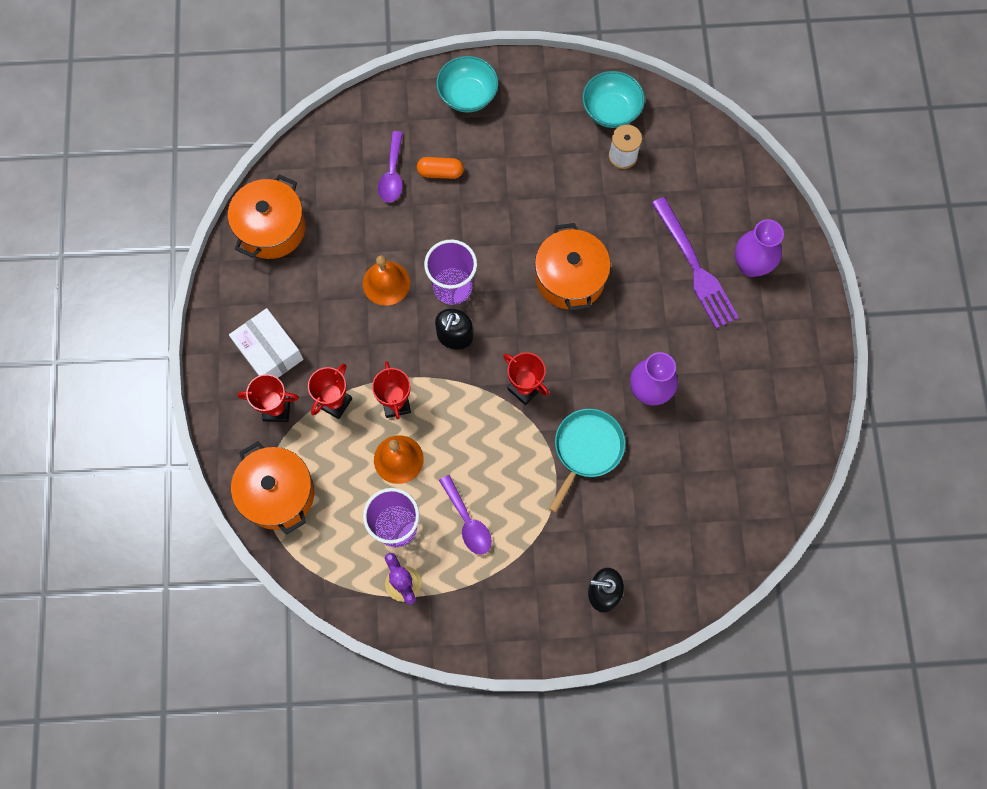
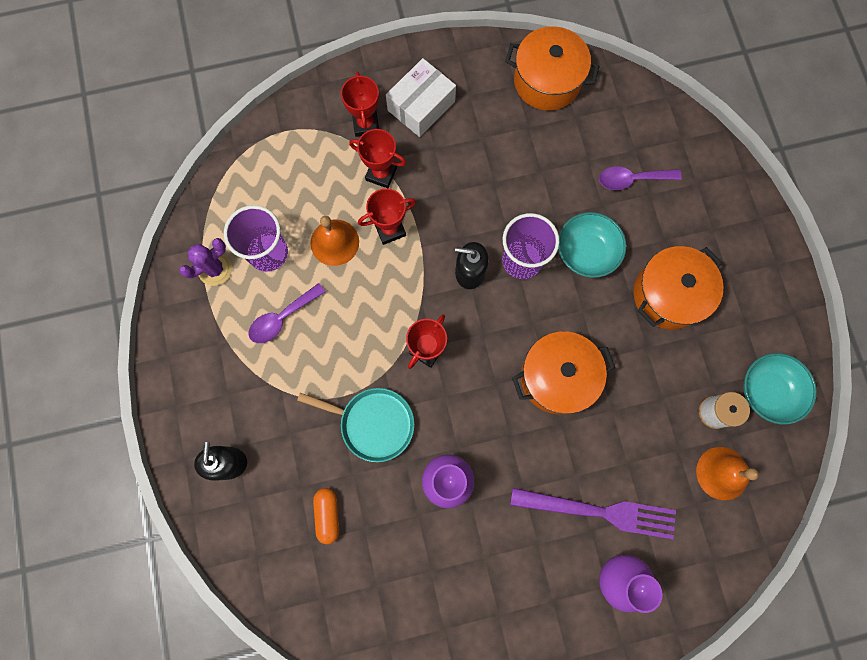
camera: 80 degrees right, 5 degrees up
orange pot [231,441,314,534] -> orange pot moved to [633,246,724,330]
orange bell [363,255,410,306] -> orange bell moved to [696,447,759,500]
orange capsule [417,157,464,179] -> orange capsule moved to [313,488,339,544]
turquoise bowl [436,56,499,113] -> turquoise bowl moved to [558,212,626,278]
purple fork [651,197,739,329] -> purple fork turned 135 degrees counterclockwise [510,488,676,539]

